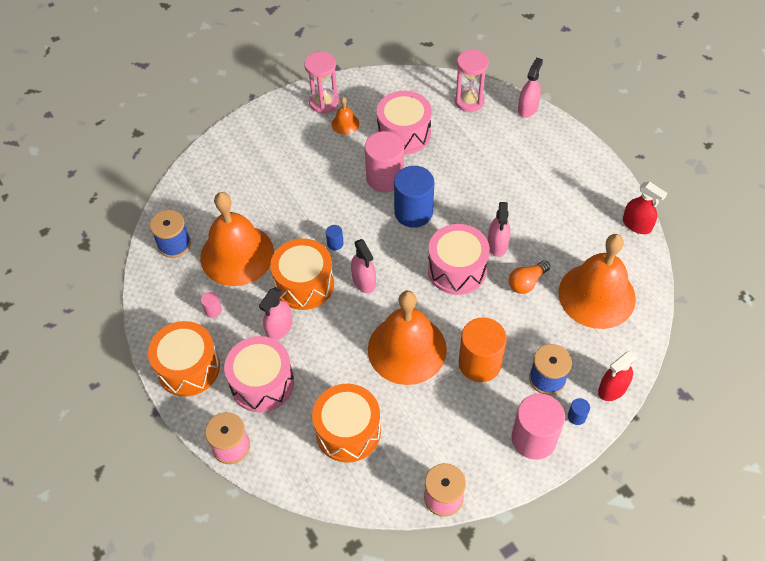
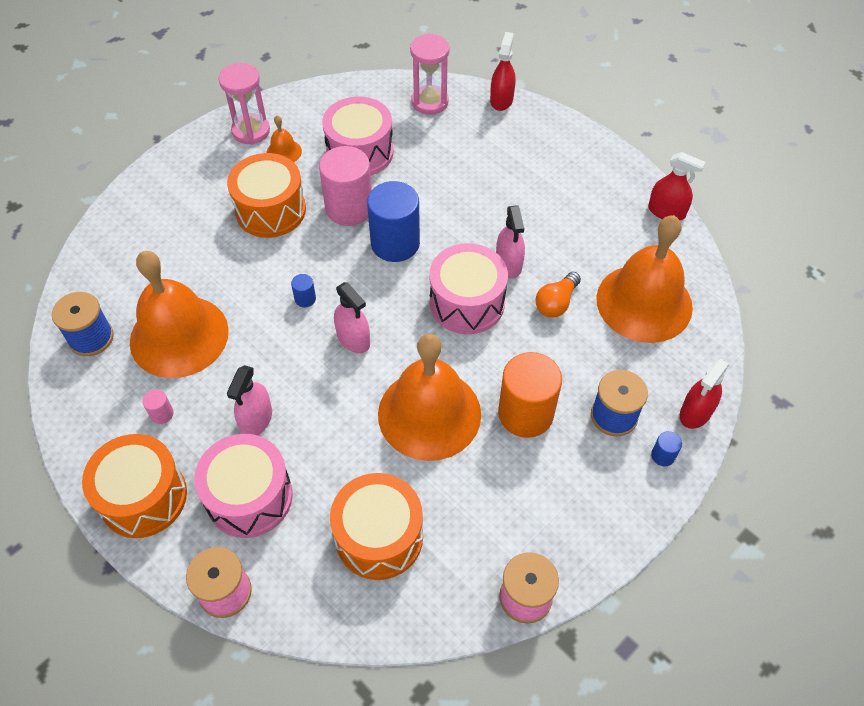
camera: 15 degrees left, 0 degrees up
orange drum [270,238,334,310] -> orange drum moved to [227,153,306,238]
pink cylinder [512,394,565,460] -> none
pink spray bottle [518,58,543,118] -> red spray bottle [490,32,516,111]

